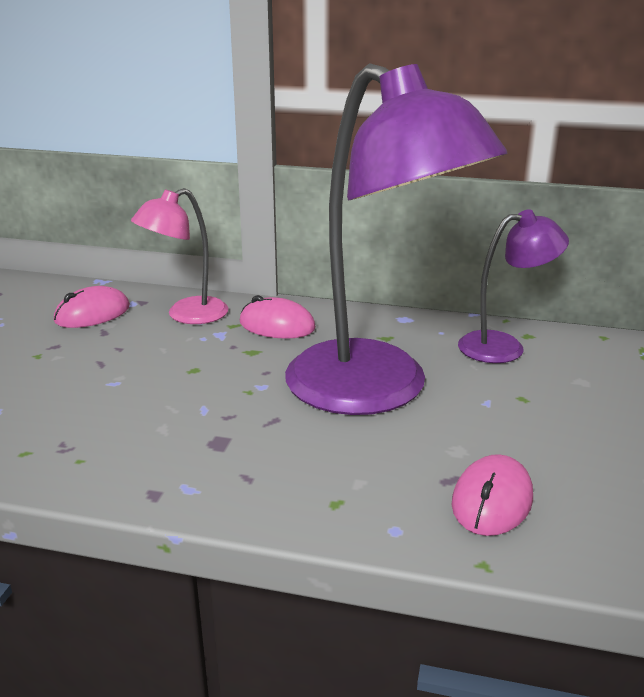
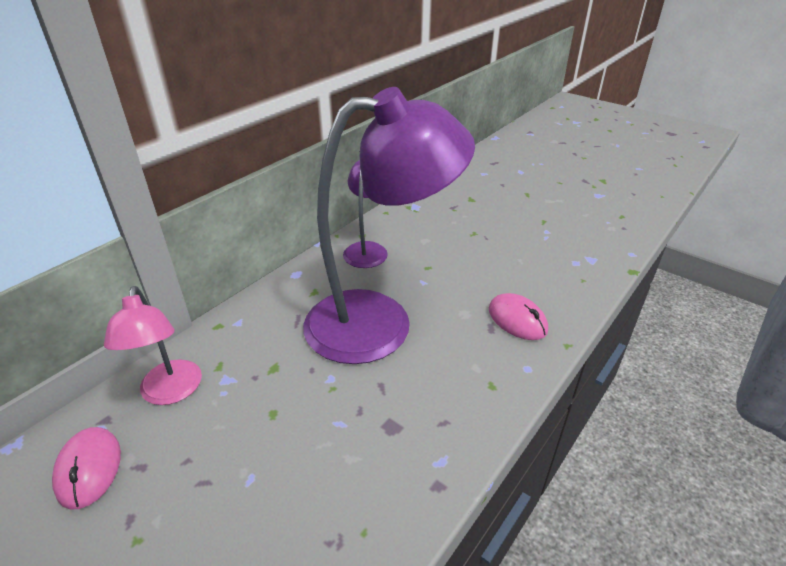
camera: 65 degrees left, 10 degrees up
pink mouse [240,295,316,339] -> none

